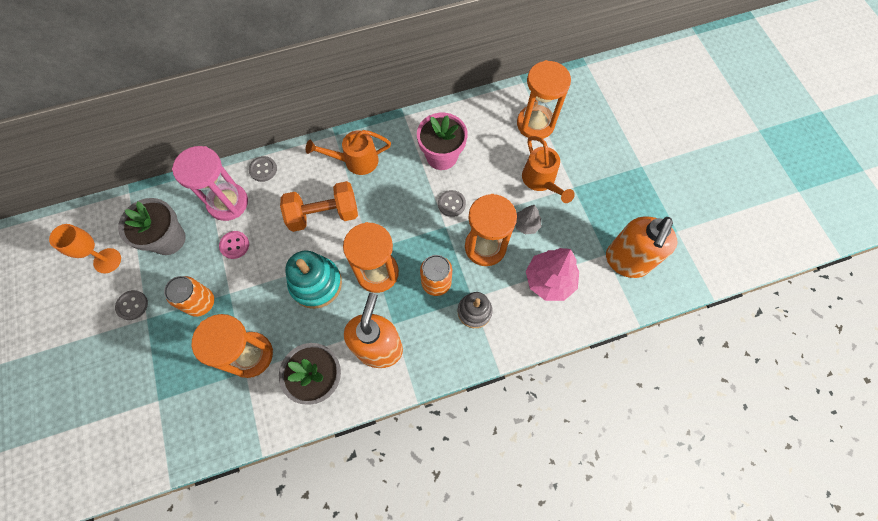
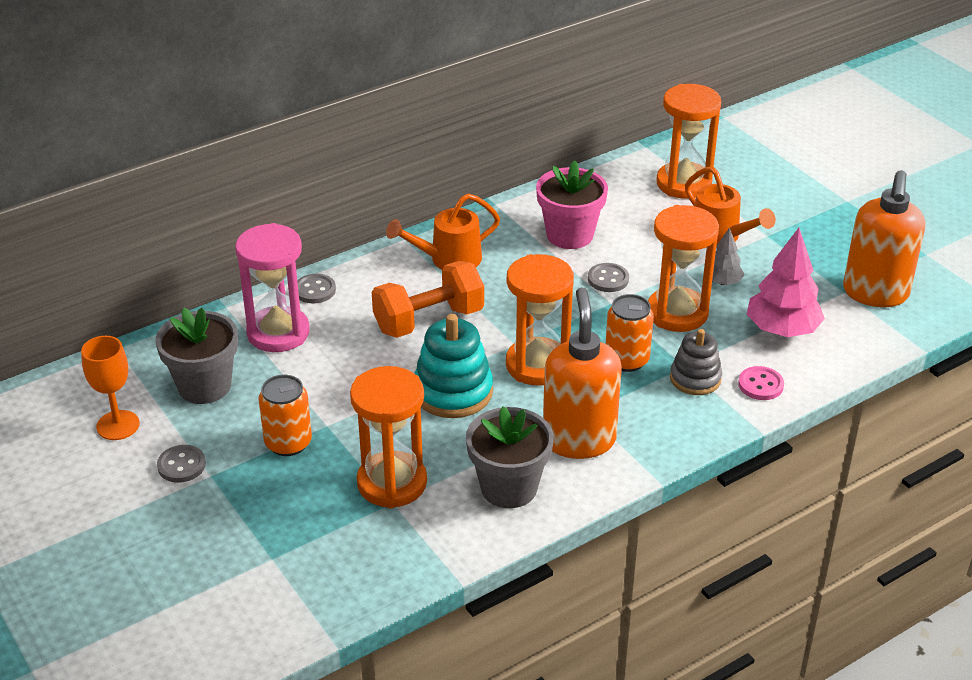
camera: 15 degrees left, 30 degrees down
pink button [219,231,249,259] -> pink button moved to [738,366,784,400]

